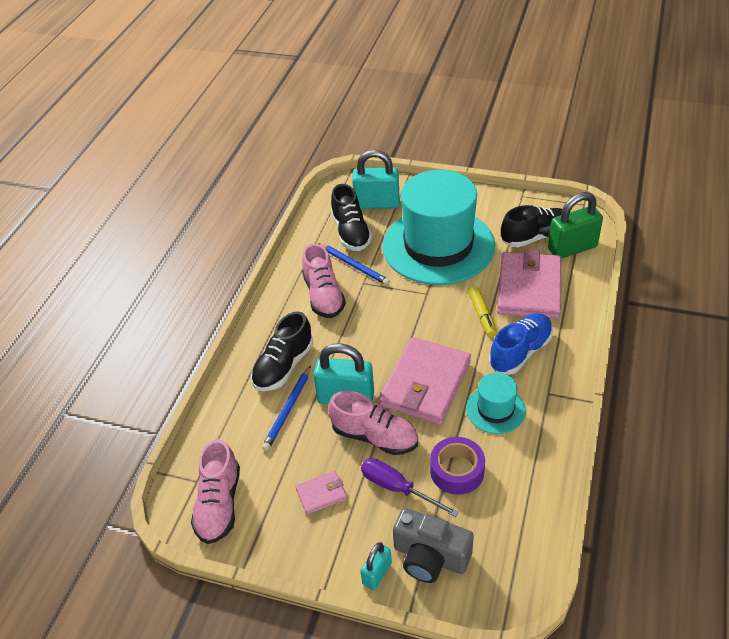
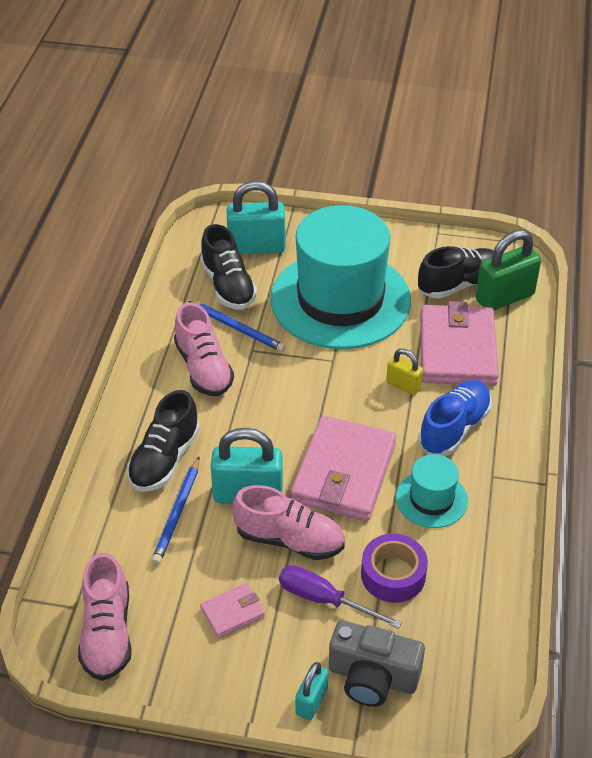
camera: 10 degrees left, 0 degrees up
yellow marker [468,286,497,337] -> yellow padlock [386,349,423,395]

